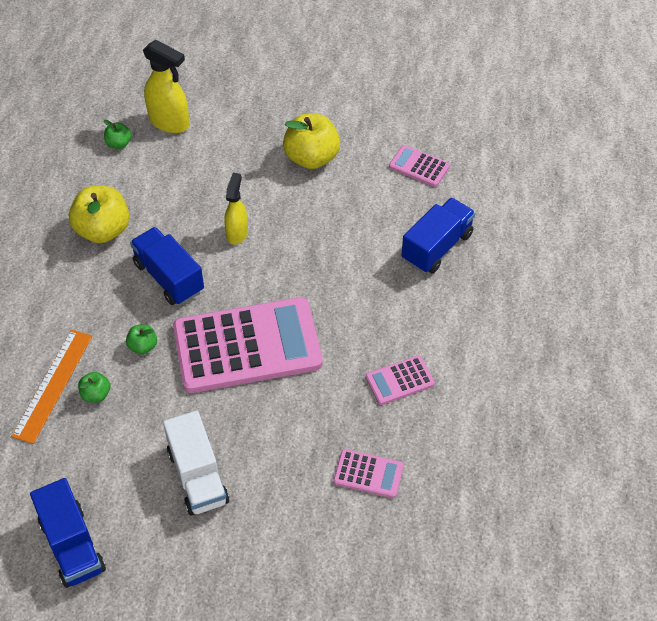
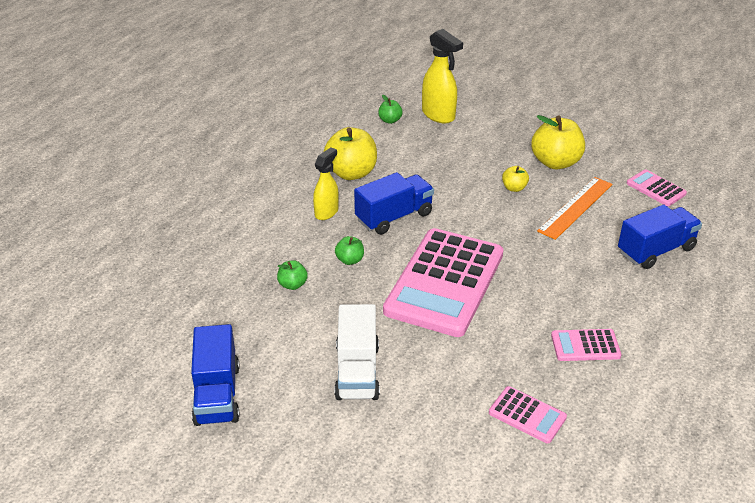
camera: 20 degrees right, 15 degrees down
orange ruler [11,330,92,444] -> orange ruler moved to [537,177,613,240]
blue truck [130,227,204,305] -> blue truck turned 75 degrees clockwise [354,172,434,235]
pink calculator [173,297,323,393] -> pink calculator turned 105 degrees clockwise [383,228,504,337]
yellow spray bottle [224,173,248,245] -> yellow spray bottle moved to [313,147,339,220]
none -> yellow apple [502,166,529,192]

